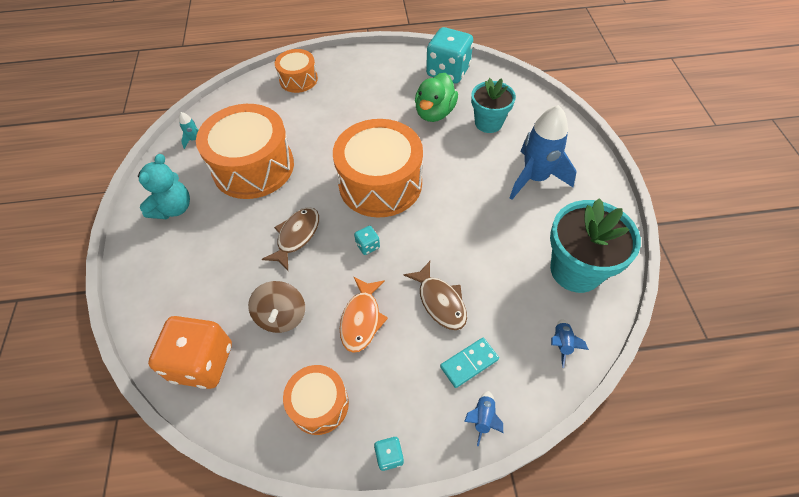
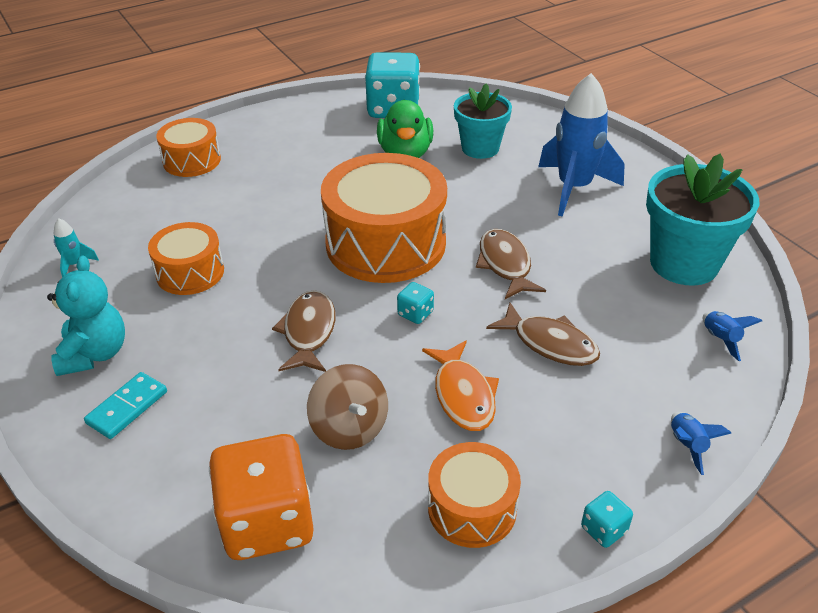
camera: 25 degrees left, 15 degrees down
orange drum [196,104,294,199] -> orange drum [148,222,224,295], size x0.54
turquoise domino [440,338,499,388] -> turquoise domino moved to [84,372,167,439]
none -> brown fish [476,229,546,299]

